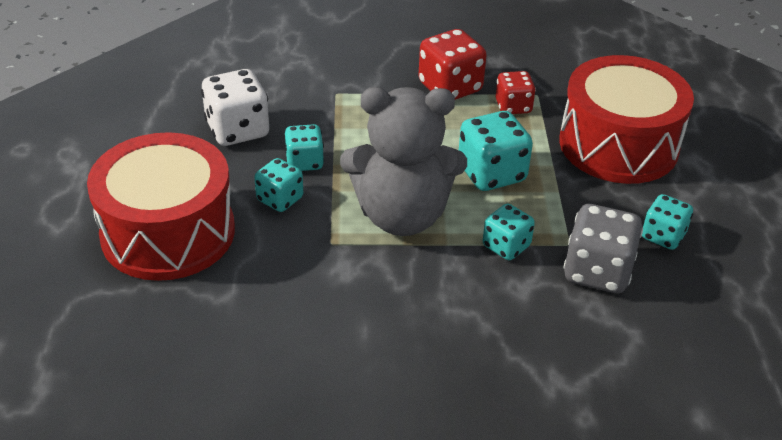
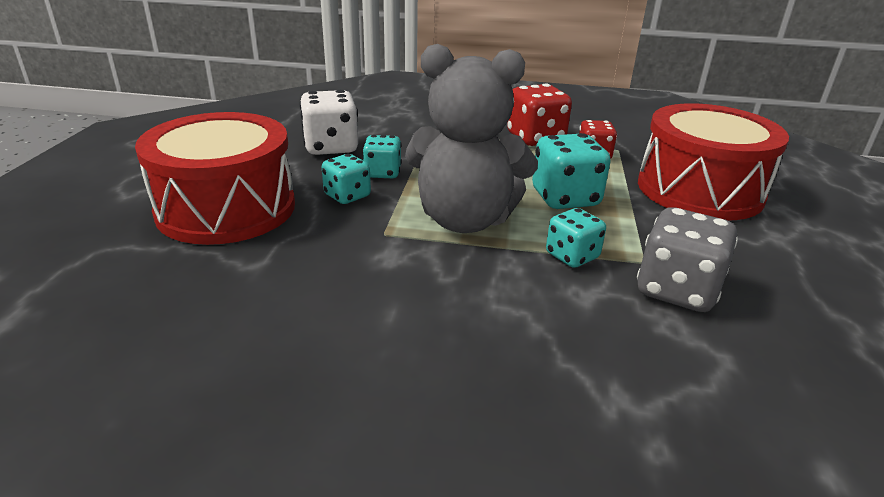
camera: 10 degrees right, 10 degrees down
turquoise dice [642,194,693,250] -> none

